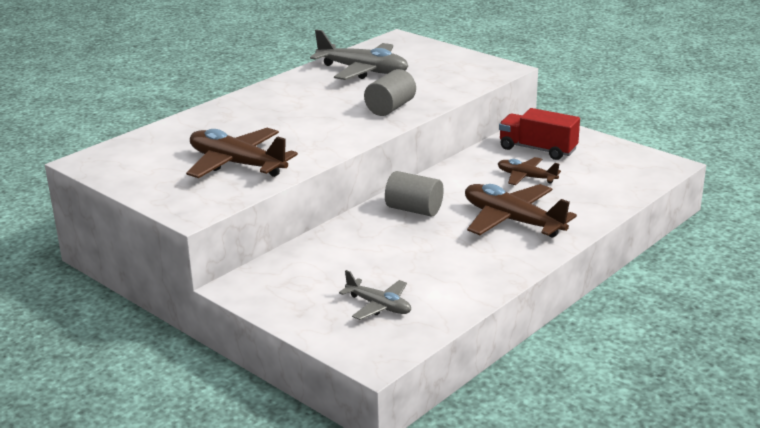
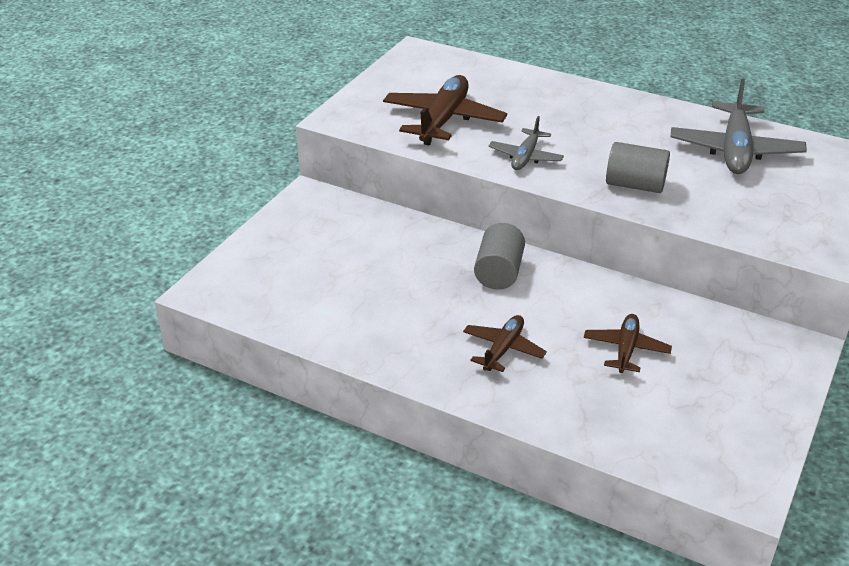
camera: 75 degrees right, 10 degrees up
grey plane [339,270,411,320] -> grey plane moved to [488,116,564,170]
brown plane [465,184,577,237] -> brown plane [463,315,547,372], size x0.57
red truck [499,108,580,160] -> none

